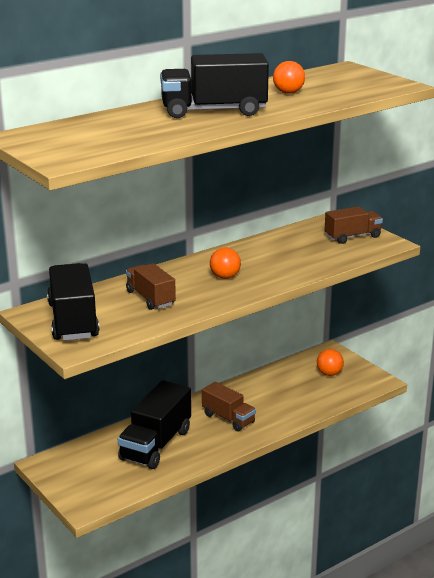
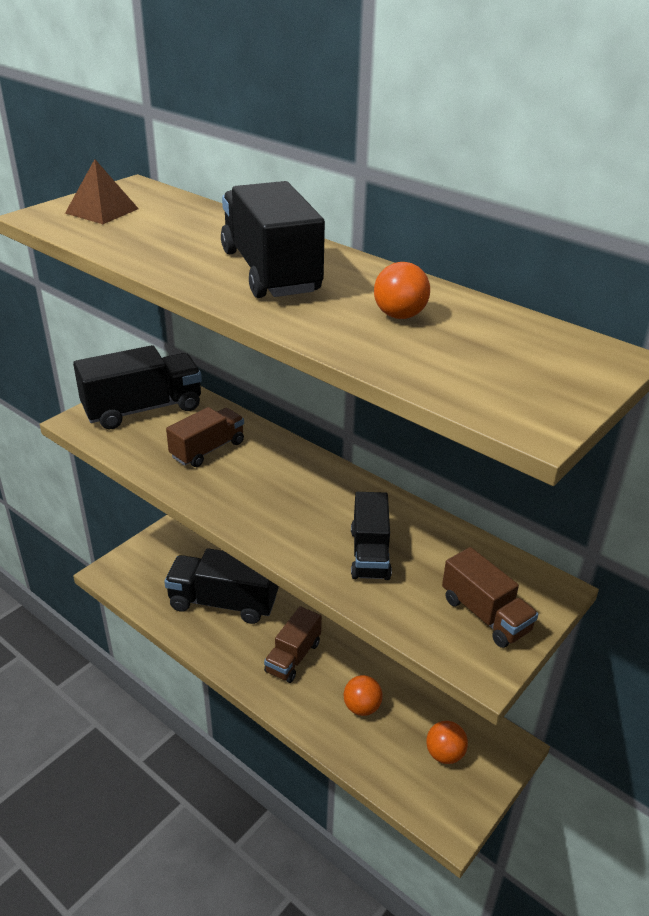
camera: 75 degrees right, 10 degrees up
orange ball [210,248,241,279] -> orange ball moved to [344,675,383,716]
none -> brown pyramid [65,159,139,224]
none -> black truck [351,492,392,580]

